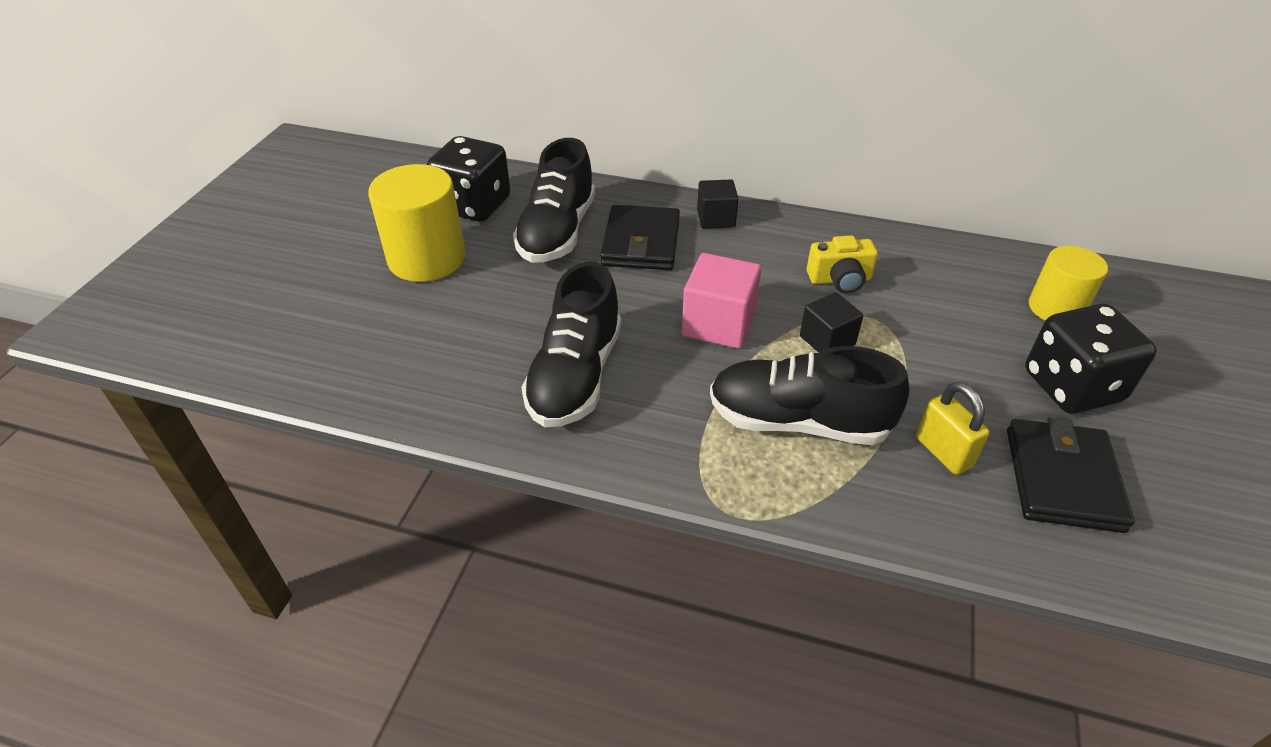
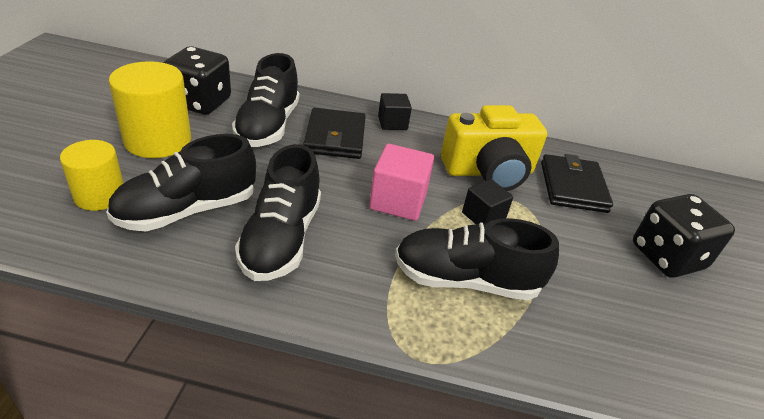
camera: 10 degrees left, 5 degrees down
yellow camera [807,235,878,294] -> yellow camera [441,105,547,191], size x1.91
yellow padlock [916,381,990,475] -> none
black wallet [1007,418,1135,533] -> black wallet moved to [541,154,613,213]
yellow cylinder [1029,245,1108,321] -> yellow cylinder moved to [60,140,123,211]
none -> black shoe [106,134,256,231]

